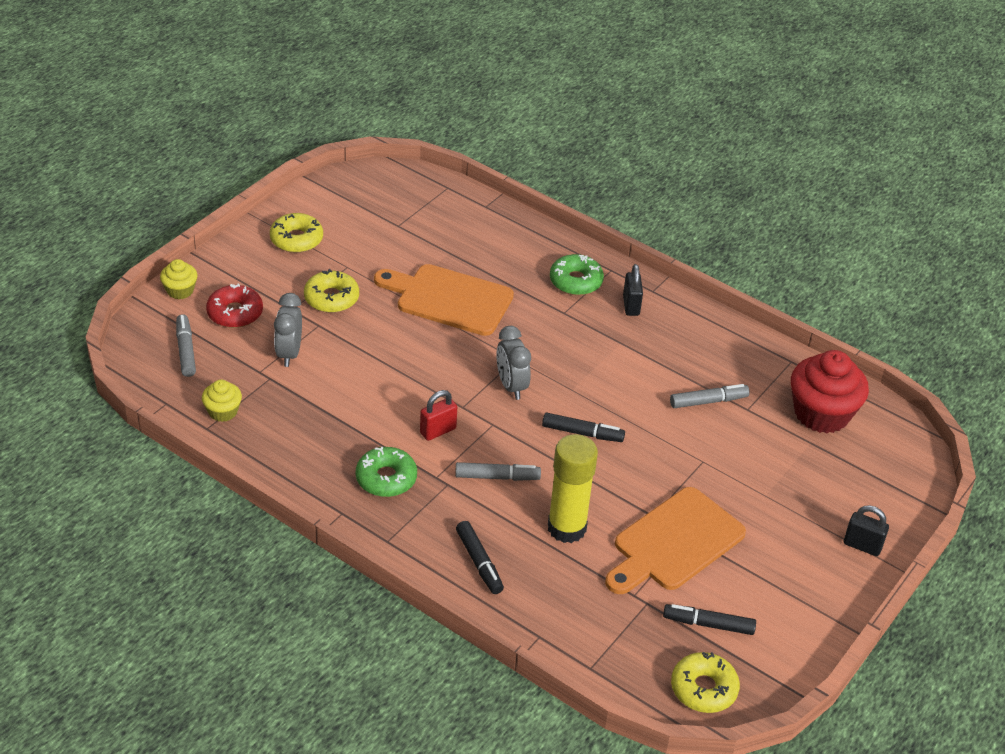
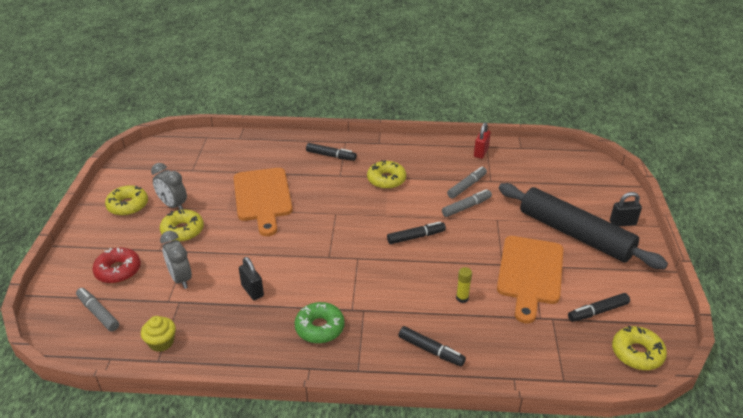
camera: 30 degrees left, 5 degrees down
yellow cupcake [160,259,197,299] -> none
orange cutting board [374,264,514,336] -> orange cutting board turned 90 degrees counterclockwise [234,168,293,236]
red padlock [420,390,457,441] -> red padlock moved to [474,122,491,159]
grey marker [455,462,541,481] -> grey marker moved to [442,189,492,217]
grey clock [496,326,531,400] -> grey clock moved to [151,163,187,210]
yellow glue stick [548,434,598,543] -> yellow glue stick [456,267,472,303], size x0.43
green donut [550,254,604,295] -> black marker [306,143,357,161]
black padlock [623,264,643,316] -> black padlock moved to [239,257,264,300]
red cupcake [791,350,869,433] -> none
none -> yellow donut [367,160,406,189]
none -> black rolling pin [499,183,668,269]

